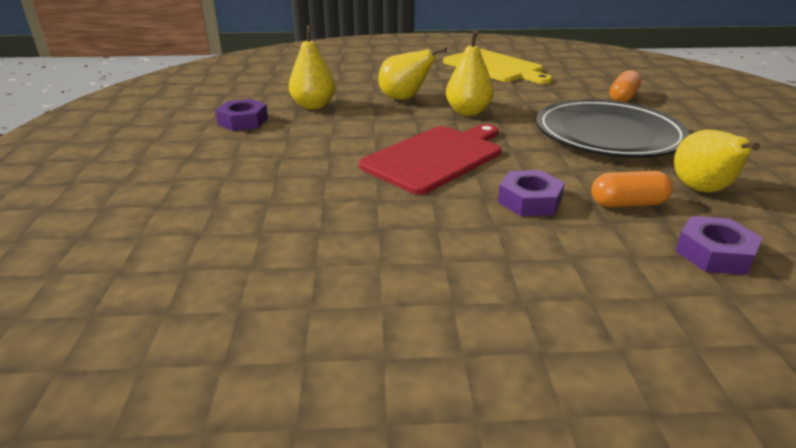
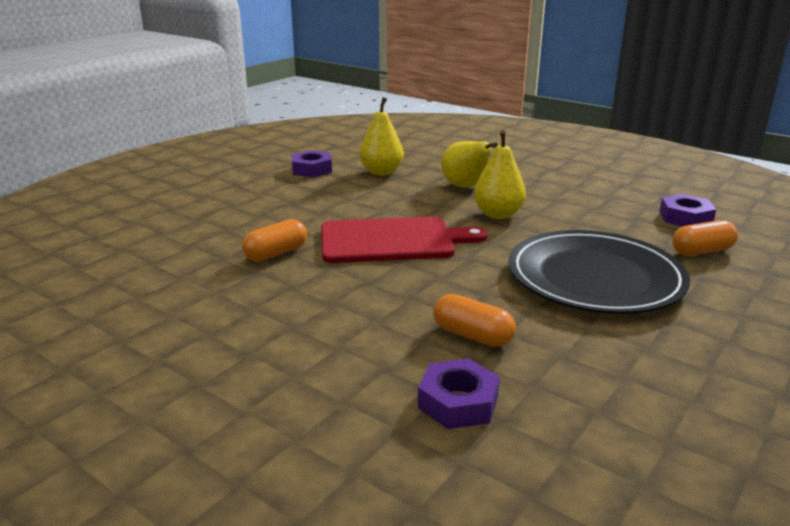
camera: 40 degrees right, 5 degrees down
yellow cutting board [443,49,552,84] -> none
purple nut [498,170,565,216] -> purple nut moved to [659,194,716,227]
yellow pear [674,130,760,192] -> none
none -> orange capsule [242,219,307,261]

